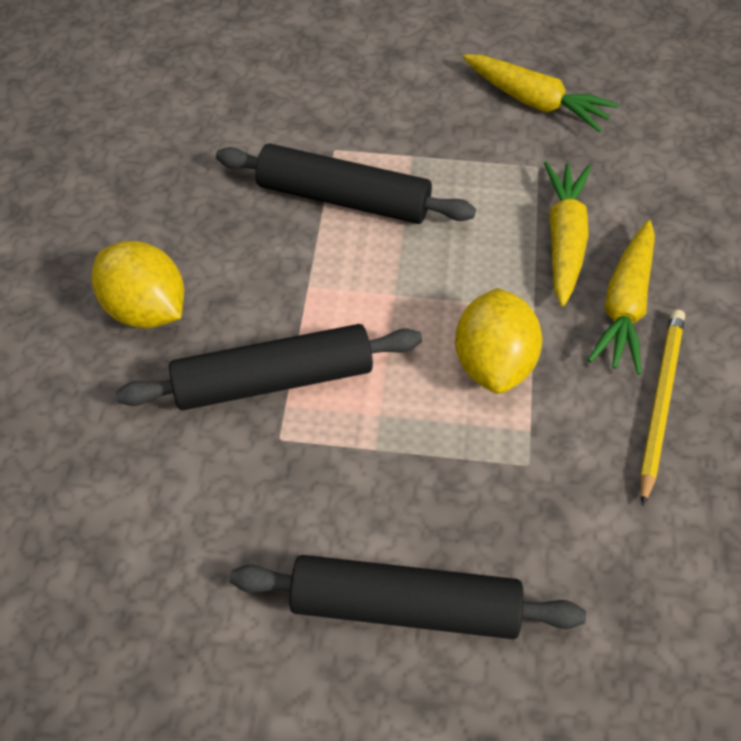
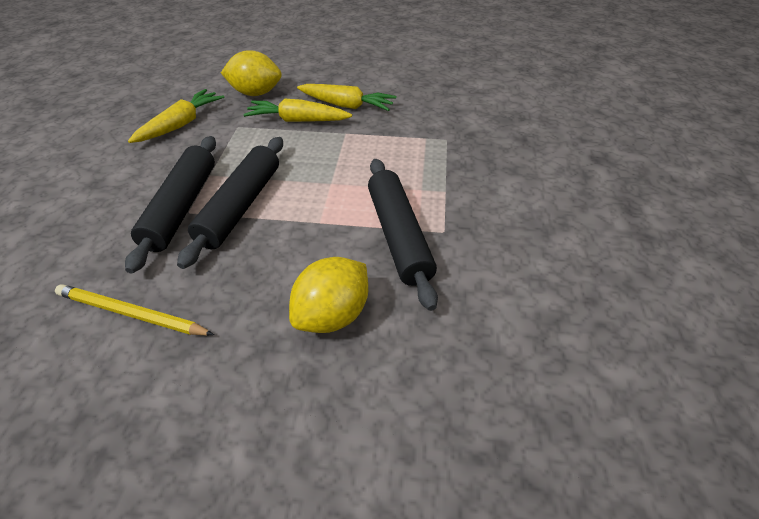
camera: 90 degrees left, 10 degrees down
black rolling pin [230,555,586,639] -> black rolling pin moved to [125,136,216,274]
yellow lemon [455,288,542,394] -> yellow lemon moved to [221,50,282,96]
yellow pencil [640,309,685,506] -> yellow pencil moved to [55,284,214,336]

